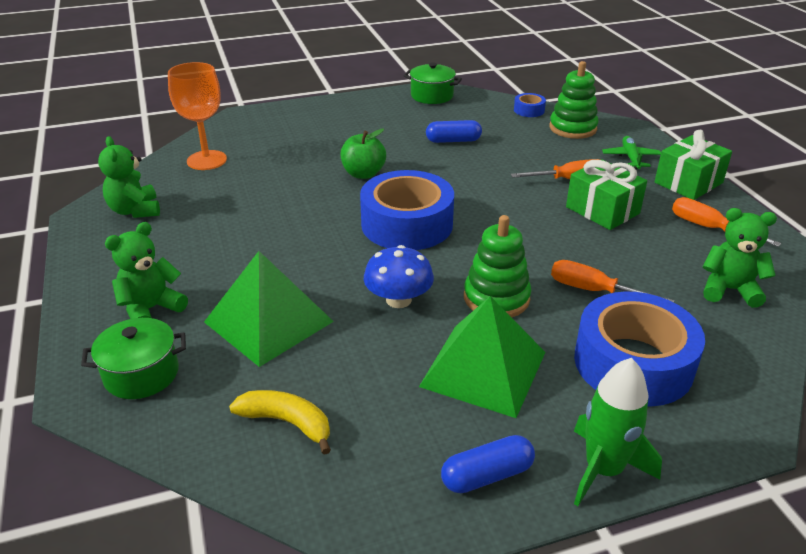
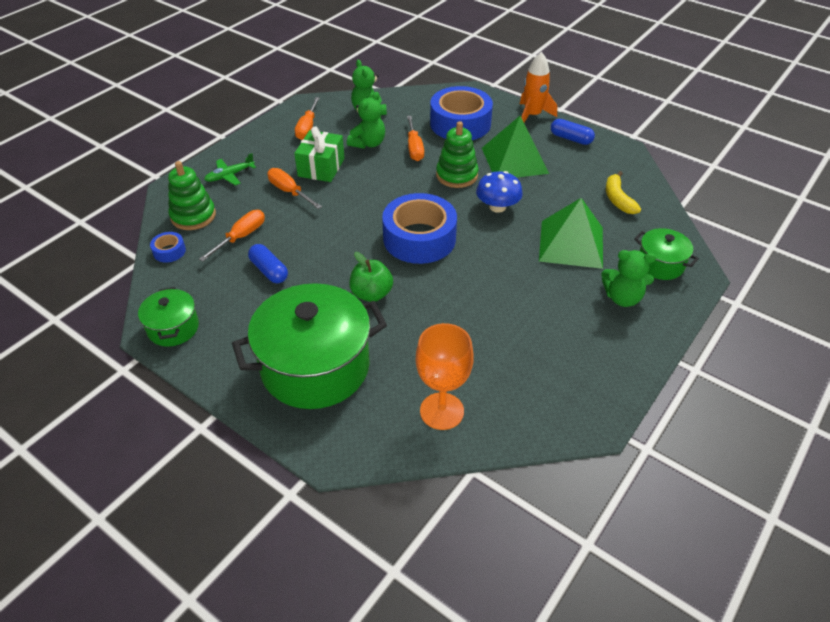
camera: 125 degrees left, 10 degrees up
green teddy bear [98,136,160,218] -> green teddy bear moved to [347,92,385,149]
green rocket [574,358,662,506] -> orange rocket [520,52,557,123]
green gift [655,130,732,200] -> none
none -> orange screwdriver [199,210,265,262]
none -> green pot [232,283,387,409]

